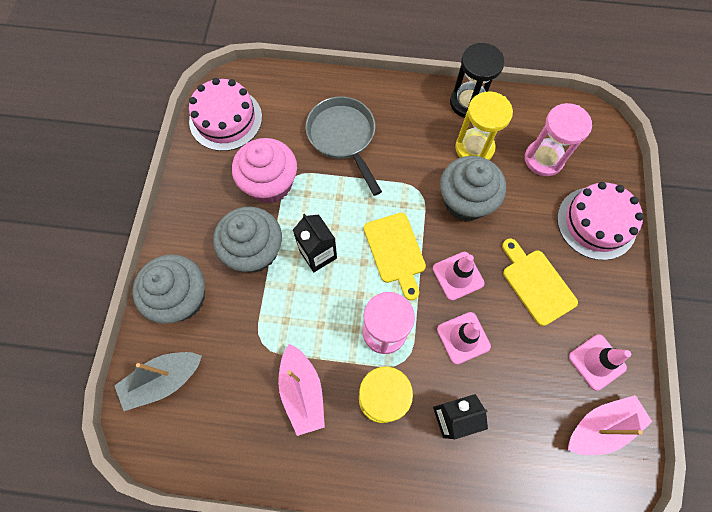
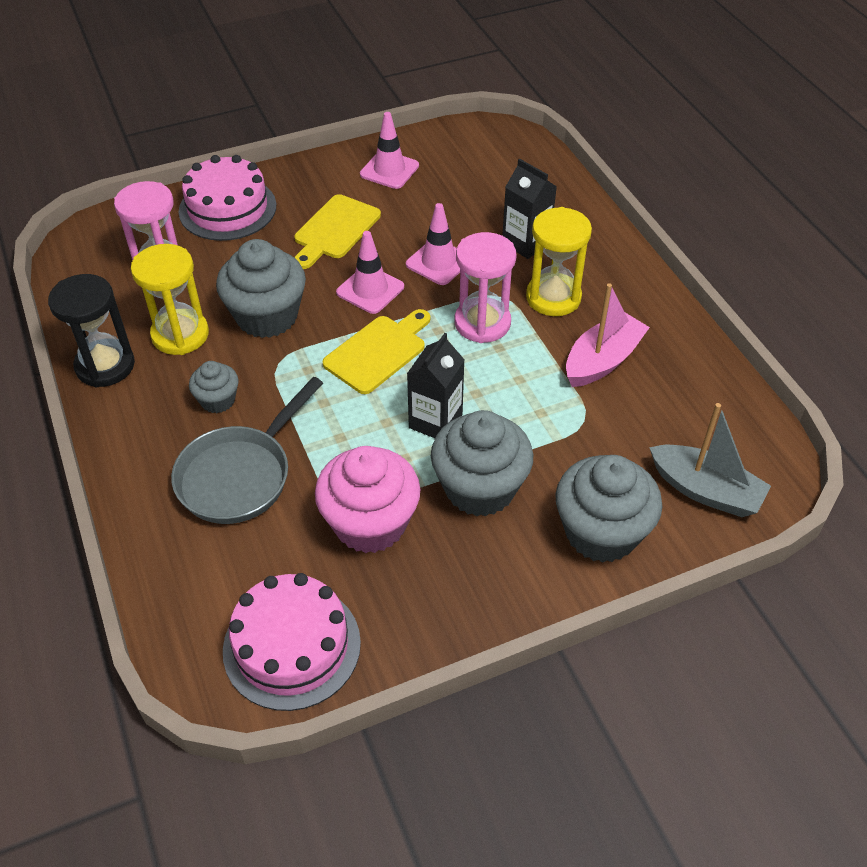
camera: 120 degrees left, 20 degrees down
pink boat [568,395,652,455] -> none
none -> grey cupcake [189,361,239,413]

